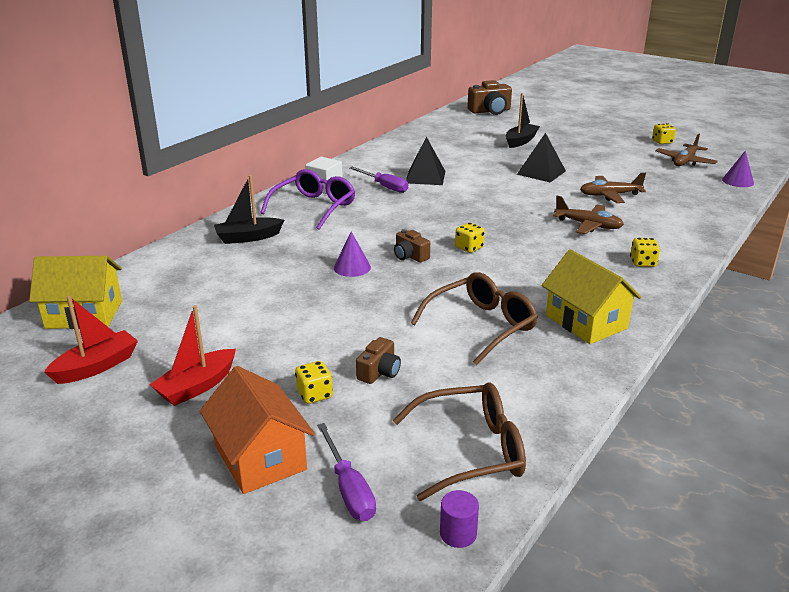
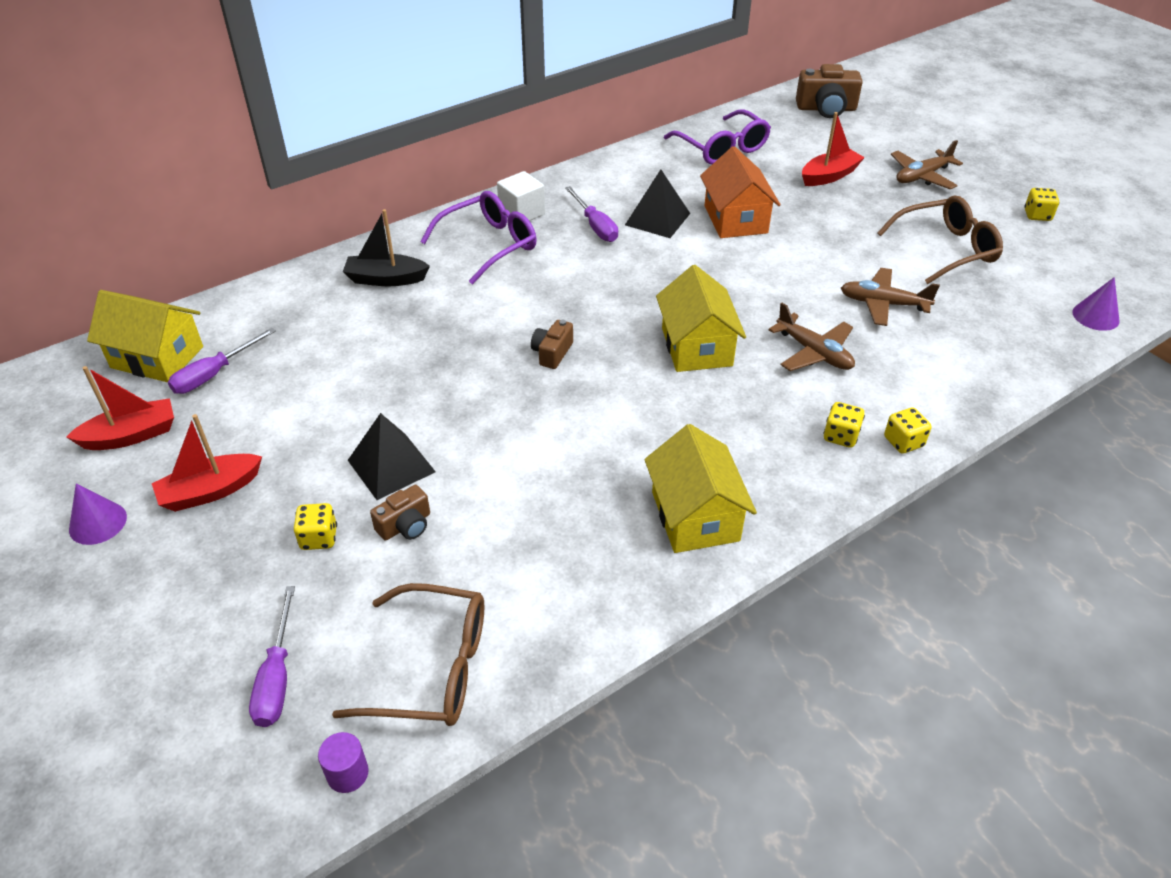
camera: 20 degrees right, 15 degrees up
orange house [200,366,315,494] -> orange house moved to [700,146,780,238]
purple cone [334,232,371,277] -> purple cone moved to [69,484,127,545]
brown camera [394,229,430,262] -> brown camera turned 45 degrees clockwise [531,320,573,369]
brown glasses [411,272,538,365] -> brown glasses moved to [877,195,1003,284]
yellow dice [455,223,485,253] -> yellow dice moved to [884,407,932,454]
black boat [506,93,540,148] -> red boat [802,112,865,186]
black pyramid [517,133,566,182] -> black pyramid moved to [348,413,436,500]
brown plane [655,134,718,166] -> brown plane moved to [891,140,963,189]
none -> purple screwdriver [168,328,276,394]
none -> yellow house [656,265,746,372]
none -> purple glasses [664,110,771,164]

